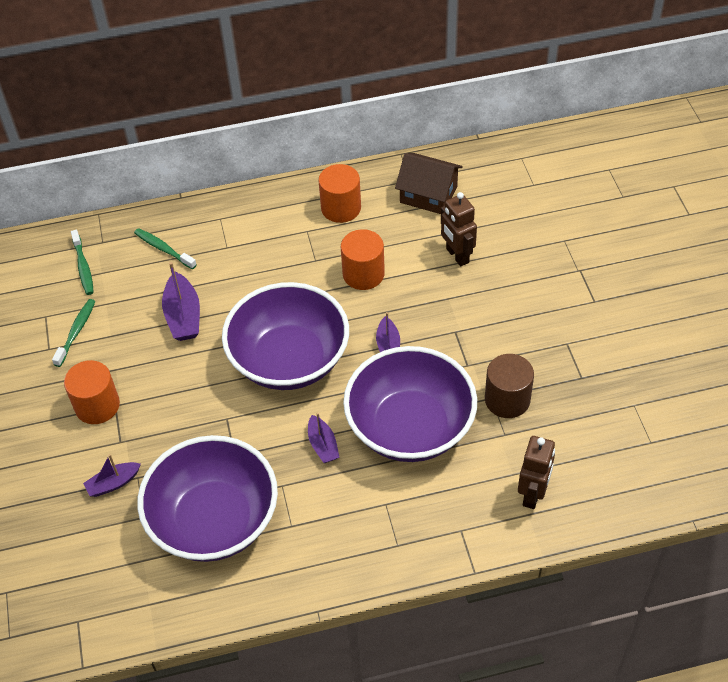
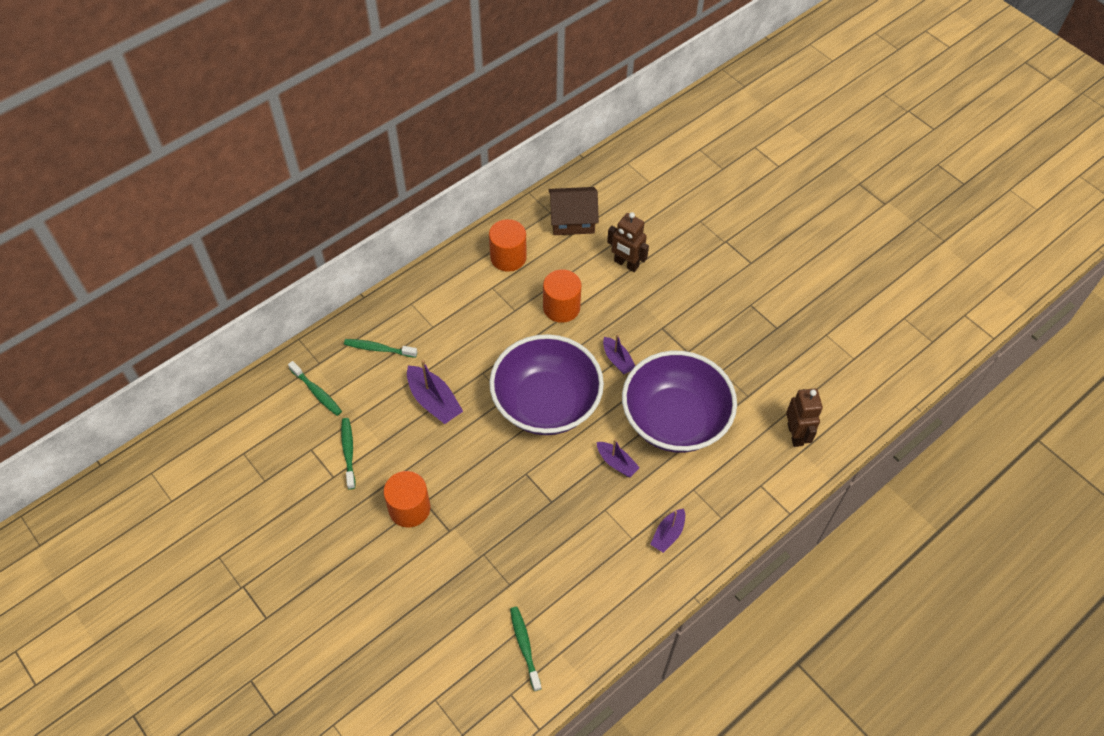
camera: 30 degrees left, 5 degrees up
purple boat [83,454,141,497] -> purple boat moved to [650,509,685,553]
purple bowl [137,435,278,562] -> none
brown cylinder [485,354,534,418] -> none
none -> green toothbrush [510,607,542,691]

